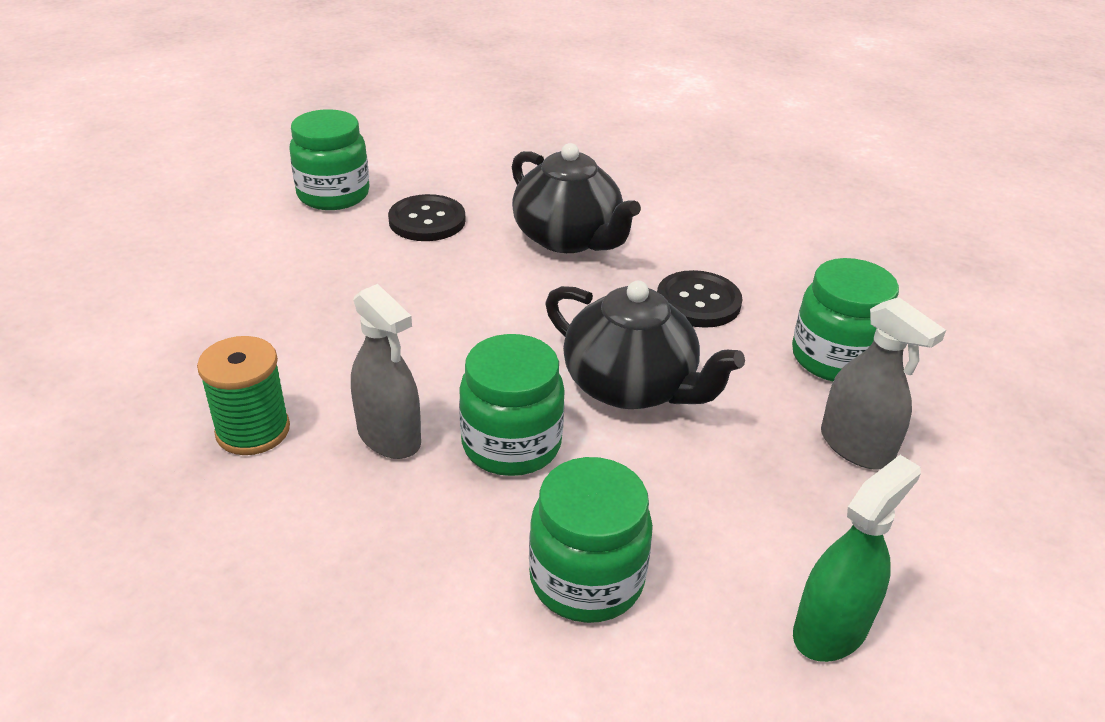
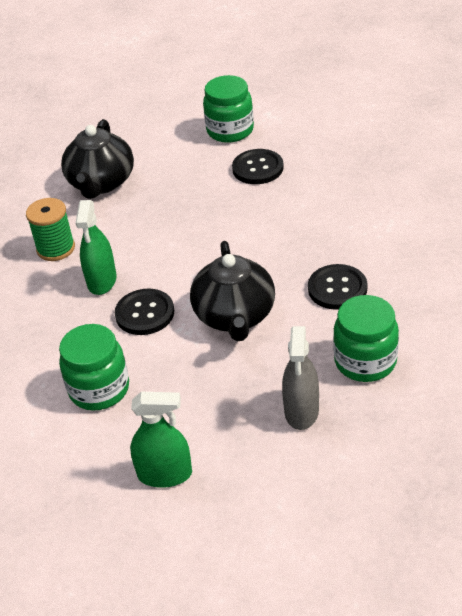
camera: 50 degrees right, 5 degrees up
grey spray bottle [351,284,421,459] -> green spray bottle [76,200,117,295]
green jar [459,334,565,476] -> black button [115,289,174,335]
black teapot [512,143,641,253] -> black teapot moved to [61,119,134,199]

